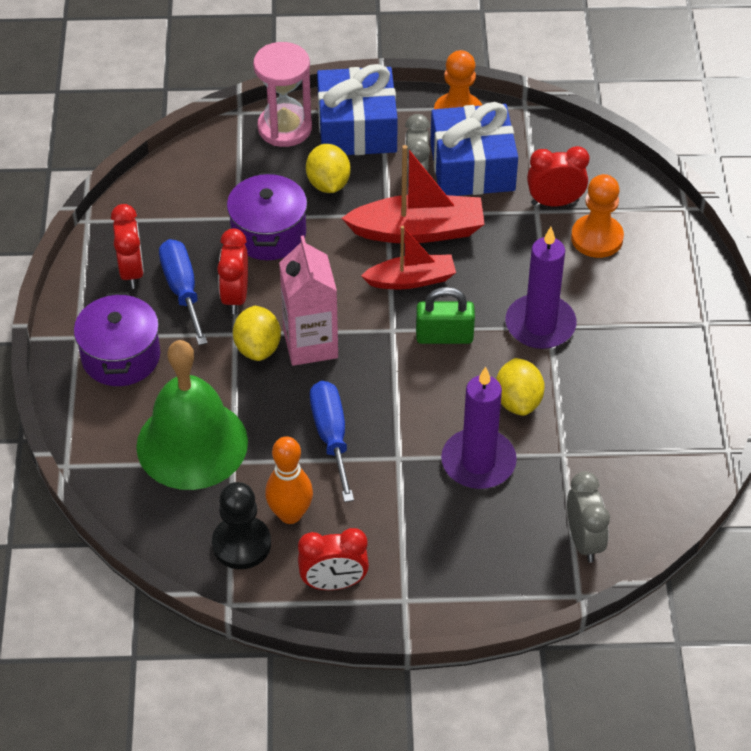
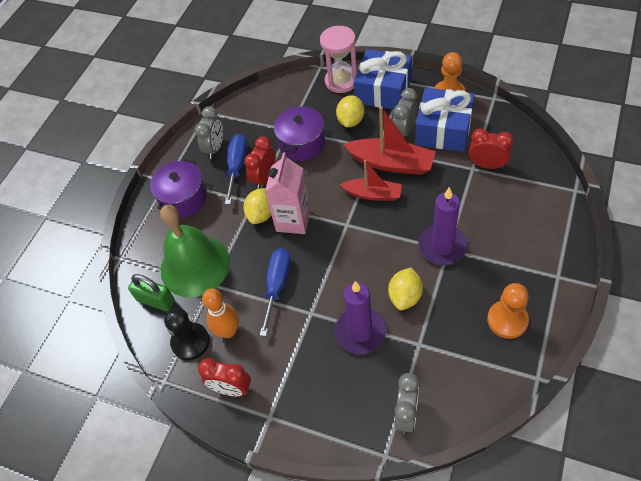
camera: 30 degrees right, 5 degrees up
red clock [111,204,144,289] -> grey clock [195,106,223,159]
green padlock [416,287,475,344] -> green padlock moved to [128,274,175,311]
orange pawn [571,174,624,258] -> orange pawn moved to [487,283,529,339]

